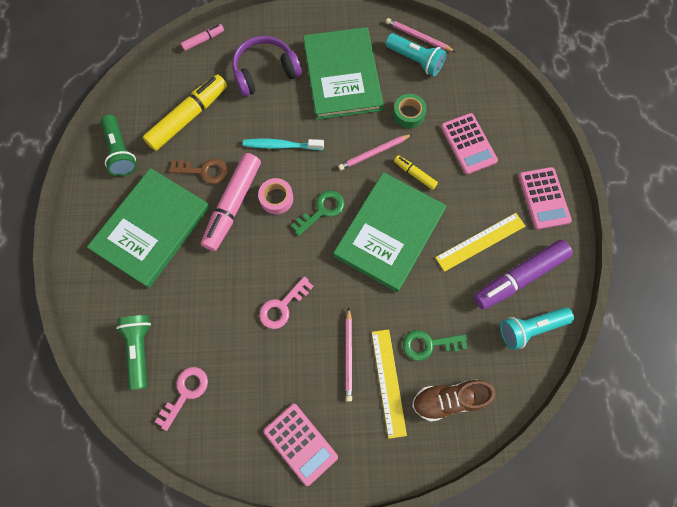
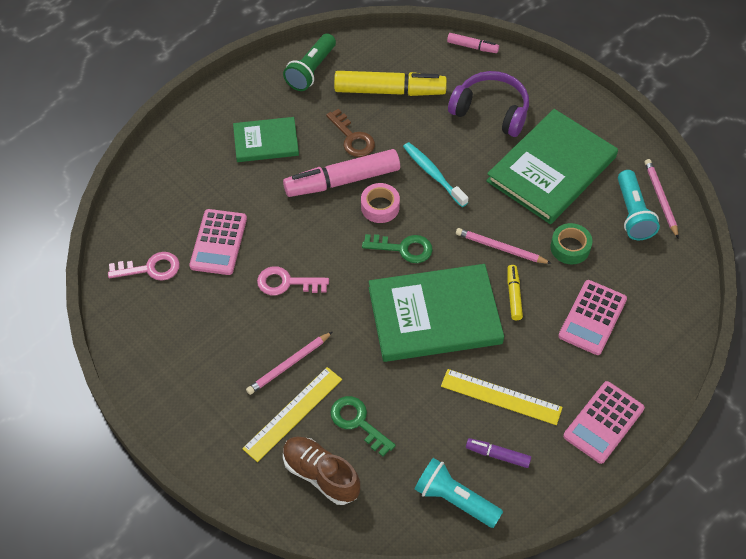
camera: 50 degrees right, 15 degrees down
green book [87,168,210,288] -> green book [233,117,299,162], size x0.57
green flashlight [116,315,151,390] -> none
pink calculator [263,404,338,486] -> pink calculator moved to [189,209,247,275]
purple marker [473,240,573,310] -> purple marker [466,438,531,468], size x0.48

